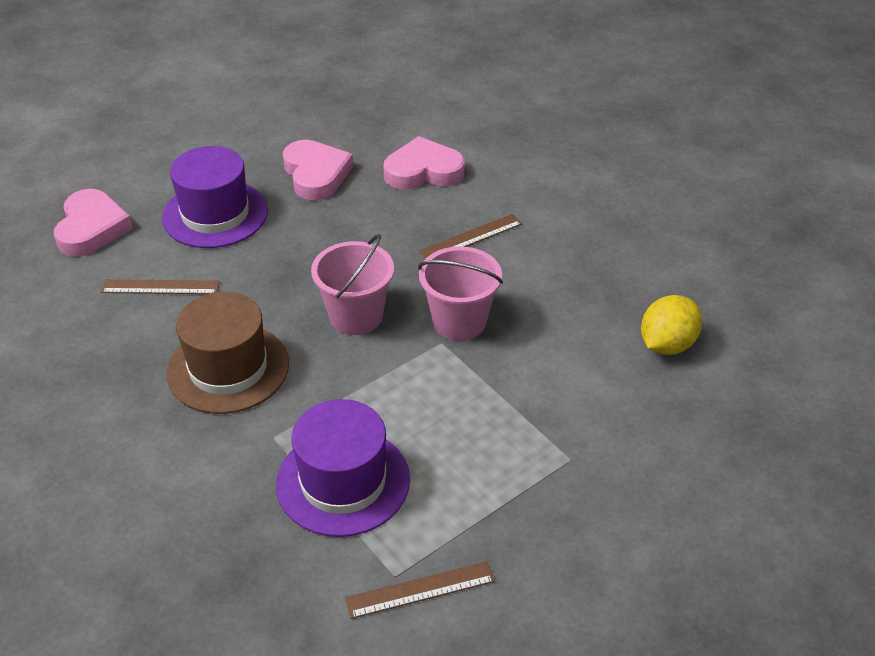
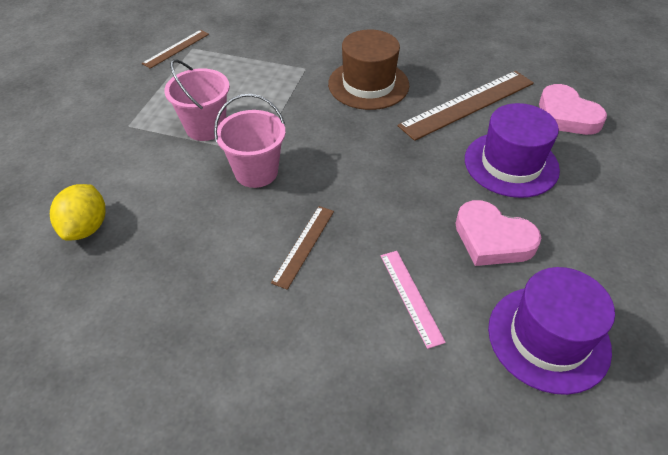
camera: 145 degrees right, 5 degrees up
brown ruler [101,279,220,294] -> brown ruler [398,71,534,141], size x1.85
purple hat [276,399,410,537] -> purple hat moved to [488,267,615,395]
pink bucket [311,234,394,335] -> pink bucket moved to [164,59,230,141]
pink heart [383,136,465,190] -> pink ruler [380,251,446,349]

